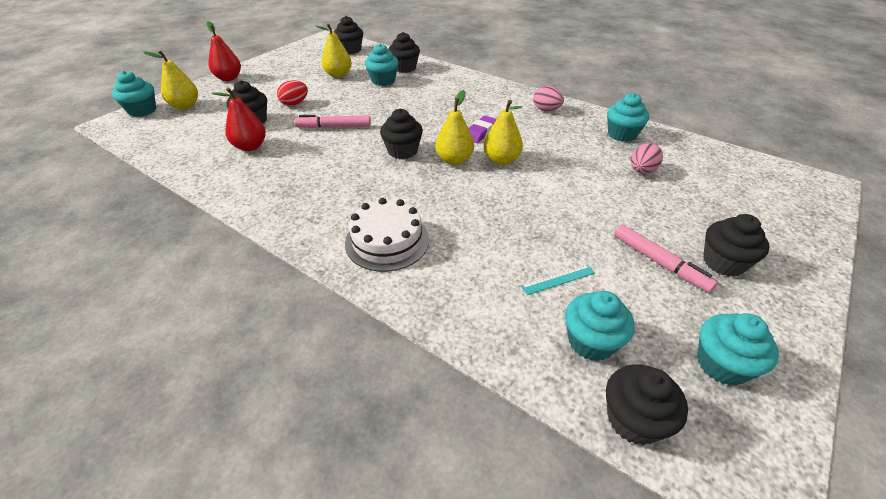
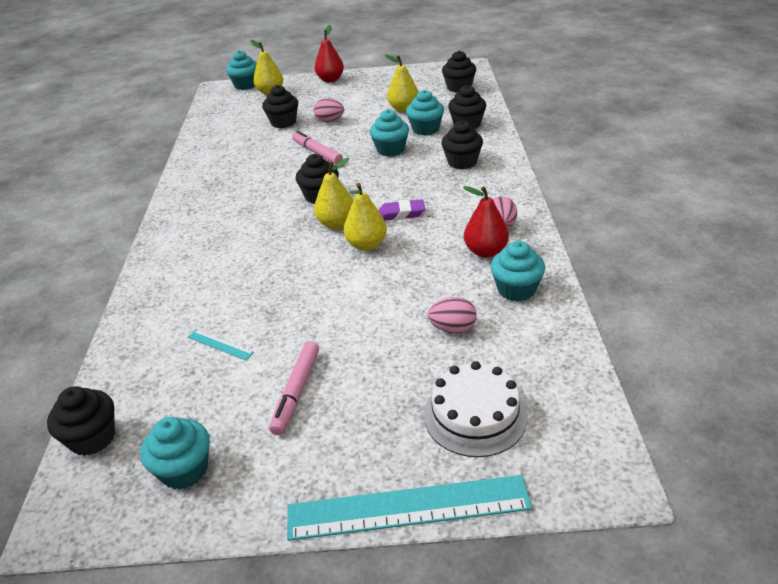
camera: 55 degrees right, 5 degrees down
red pear [212,87,266,151] -> red pear moved to [463,186,509,258]
red egg [277,80,308,106] -> pink egg [314,98,344,122]
white cake [345,198,429,272] -> white cake moved to [424,361,528,457]
turquoise cupcake [565,291,635,361] -> turquoise cupcake moved to [370,109,409,156]
black cupcake [703,214,770,277] -> black cupcake moved to [441,120,483,169]
none -> turquoise ruler [287,475,532,541]

